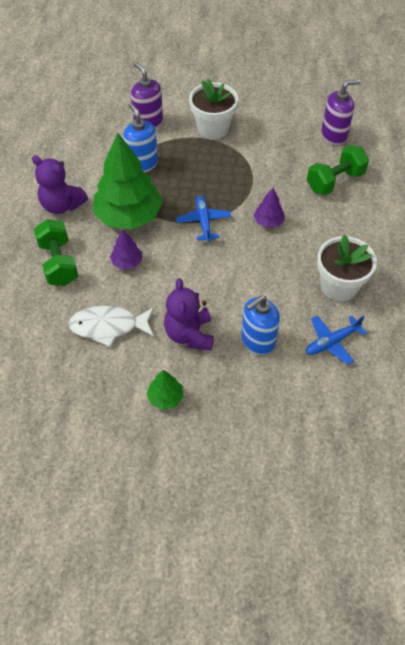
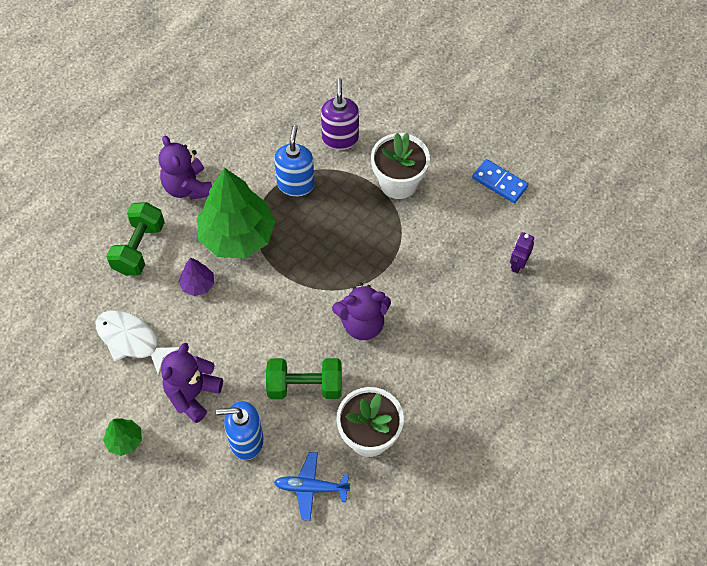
camera: 35 degrees right, 5 degrees up
blue plane [176,195,231,242] -> none
purple tree [254,188,285,228] -> purple teddy bear [332,282,391,340]
green dumbbell [307,145,369,195] -> green dumbbell moved to [266,358,342,399]
purple soap dispenser [321,79,361,145] -> purple robot [510,232,534,274]
none -> blue domino [472,159,528,203]

